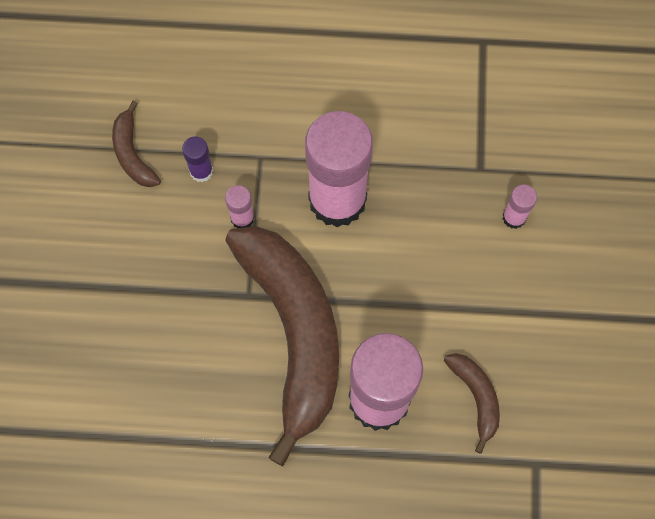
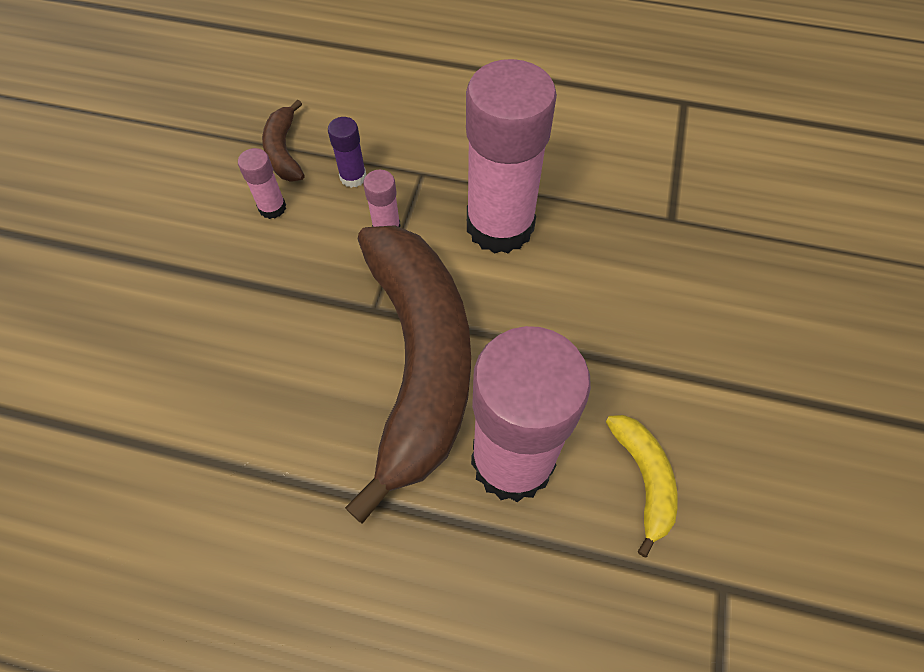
camera: 10 degrees right, 10 degrees down
brown banana [444,353,500,454] -> yellow banana [606,415,678,558]
pink glue stick [503,184,537,229] -> pink glue stick moved to [238,148,286,219]

